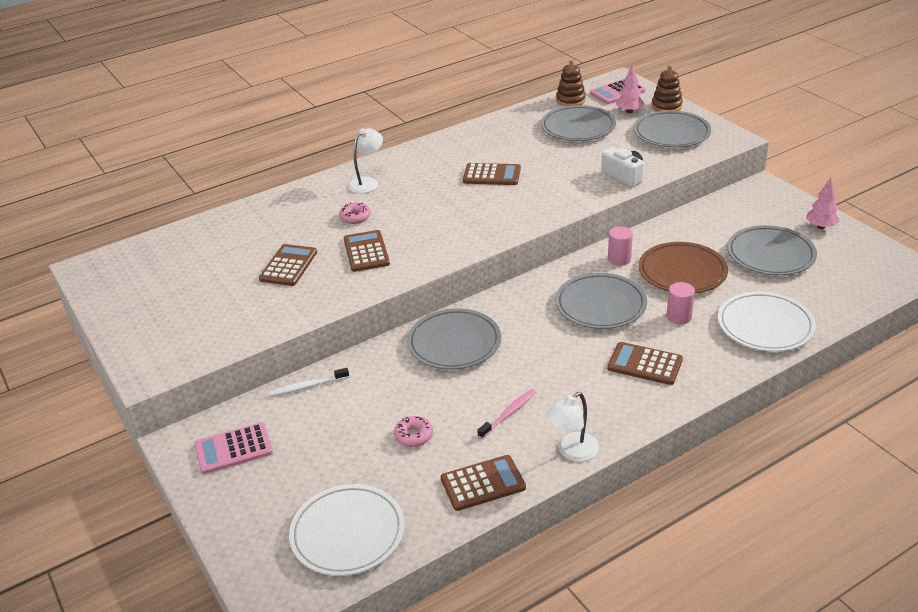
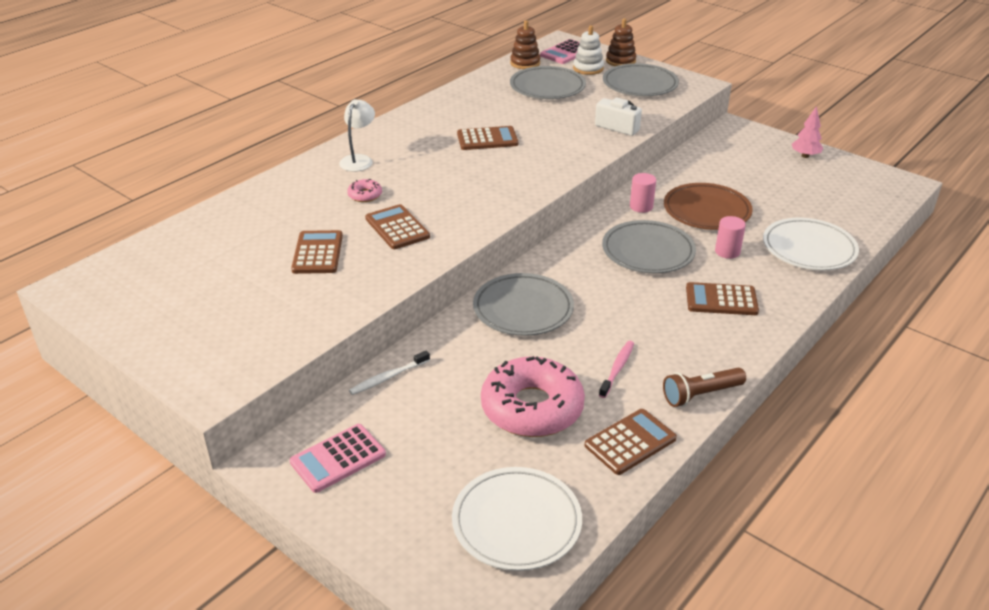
camera: 20 degrees left, 0 degrees up
pink donut [394,416,433,447] -> pink donut [481,356,585,437], size x2.40
white lamp [545,392,599,462] -> brown flashlight [663,368,746,407]
pink tree [616,66,644,113] -> white stacking toy [573,25,604,75]
grey plate [727,225,817,276] -> none

